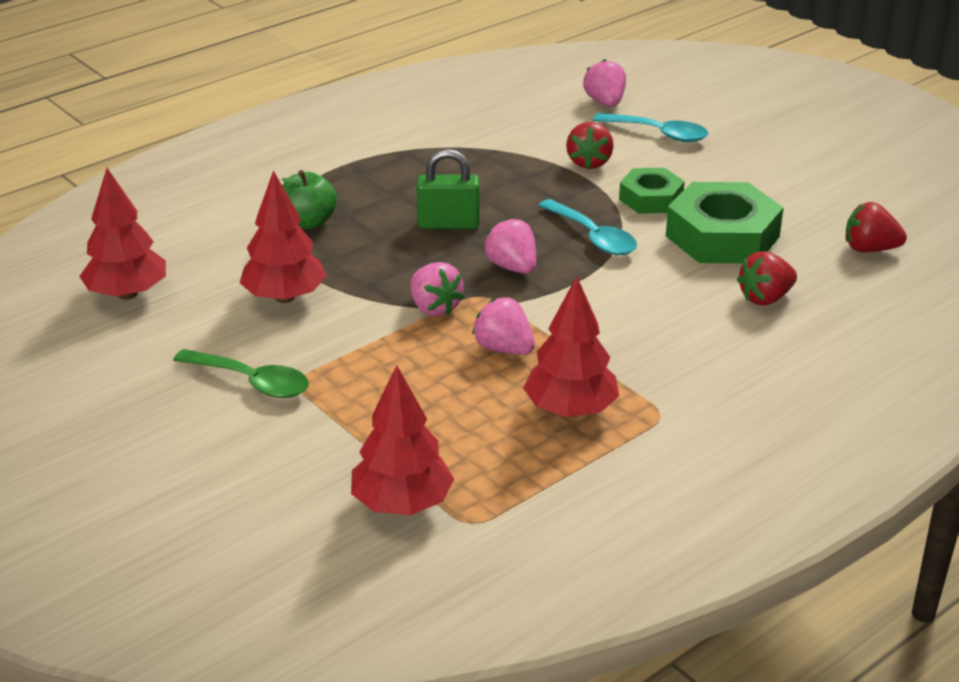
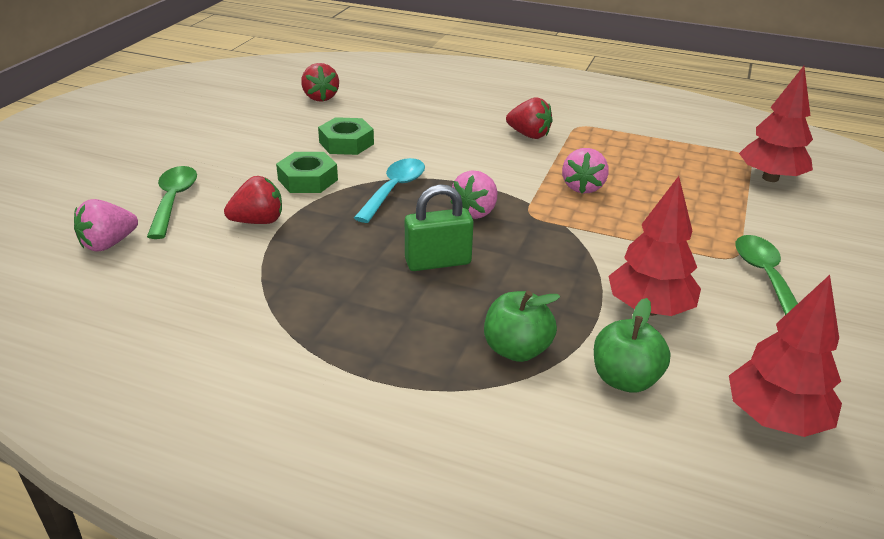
camera: 120 degrees left, 0 degrees up
pink strawberry [410,262,465,316] -> none
green padlock [417,149,480,229] -> green padlock turned 75 degrees counterclockwise [405,184,474,271]
red tree [523,276,619,417] -> none
turquoise spoon [593,113,708,142] -> green spoon [147,166,197,239]
green nut [666,182,784,263] -> green nut [318,117,374,155], size x0.59
red strawberry [737,251,797,305] -> red strawberry moved to [506,97,553,139]
none -> green apple [594,298,670,393]

